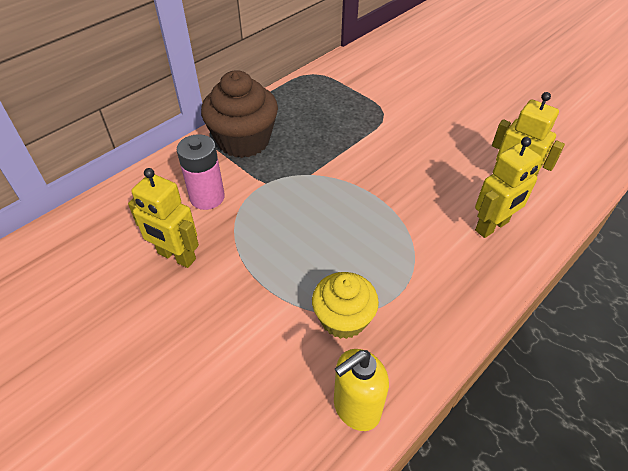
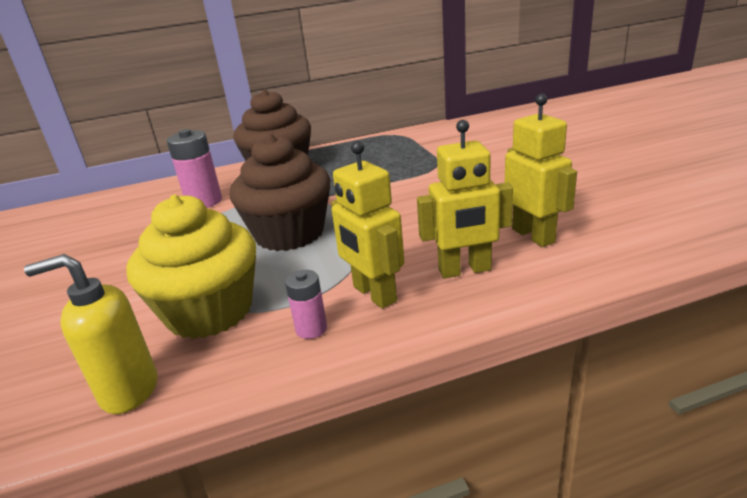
camera: 30 degrees right, 20 degrees down
yellow robot [128,168,199,268] -> yellow robot moved to [331,141,404,309]
yellow cupcake [312,272,379,339] -> yellow cupcake [126,194,256,339], size x1.52
none -> brown cupcake [230,133,330,251]
none -> pink battery [285,270,327,339]

